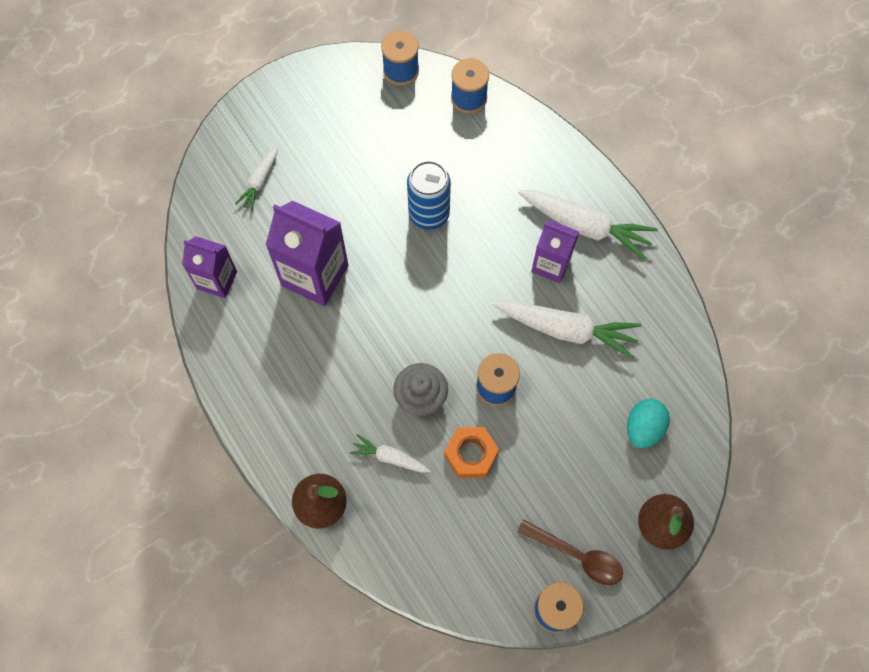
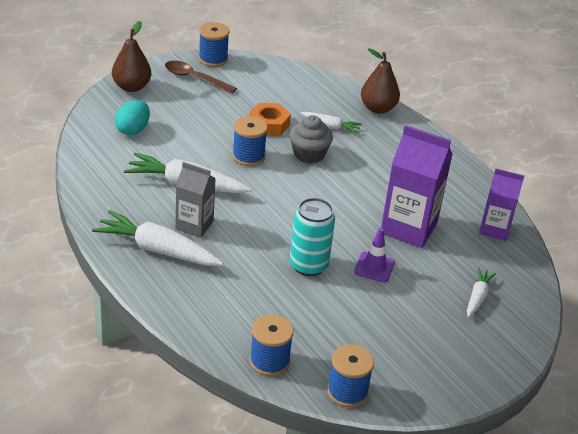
camera: 175 degrees right, 30 degrees down
blue can [407,161,451,230] -> turquoise can [290,198,335,276]
purple carton [531,220,579,283] -> grey carton [175,162,216,238]
none -> purple traffic cone [354,228,395,283]

